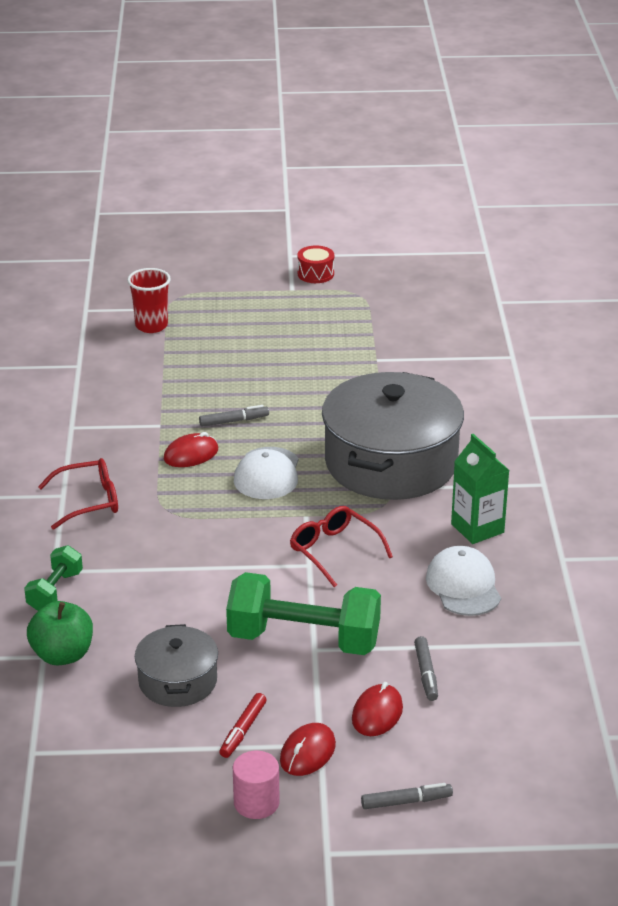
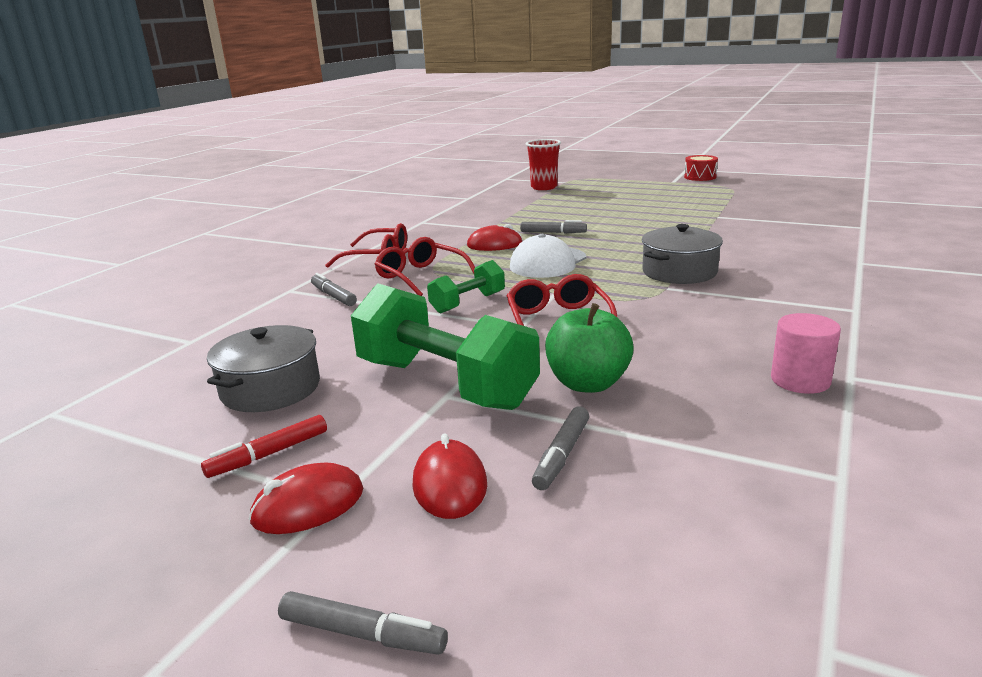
camera: 30 degrees right, 10 degrees down
green dumbbell [24,545,83,611] -> green dumbbell moved to [427,260,505,314]
green apple [27,601,93,665] -> green apple moved to [545,303,634,393]
pink cylinder [233,751,280,819] -> pink cylinder moved to [771,313,841,394]
grey pot [322,372,464,500] -> grey pot [642,224,723,284], size x0.51
red mouse [352,682,403,736] -> red mouse turned 60 degrees counterclockwise [412,434,487,519]
white cap [426,546,501,616] -> none
green carton [451,434,509,544] -> none
none -> grey marker [311,273,357,306]
none -> red glasses [375,237,475,296]

